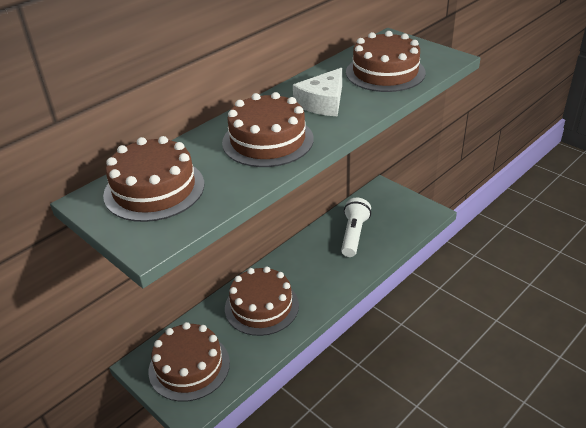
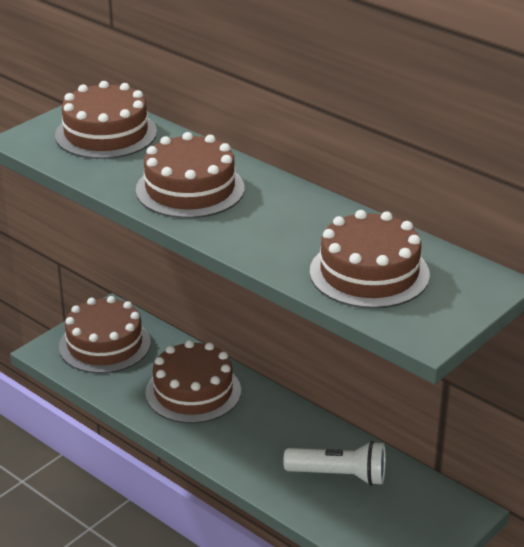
camera: 85 degrees right, 5 degrees down
white cheese [293,68,342,116] -> none

